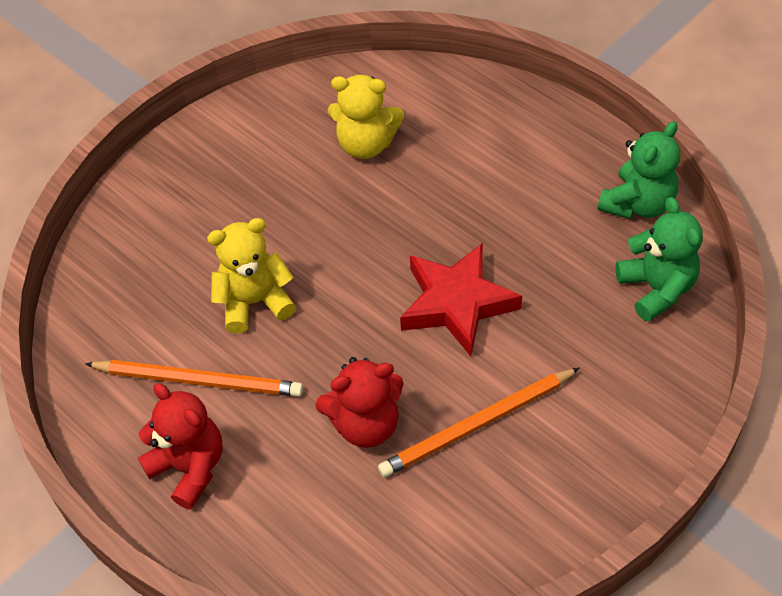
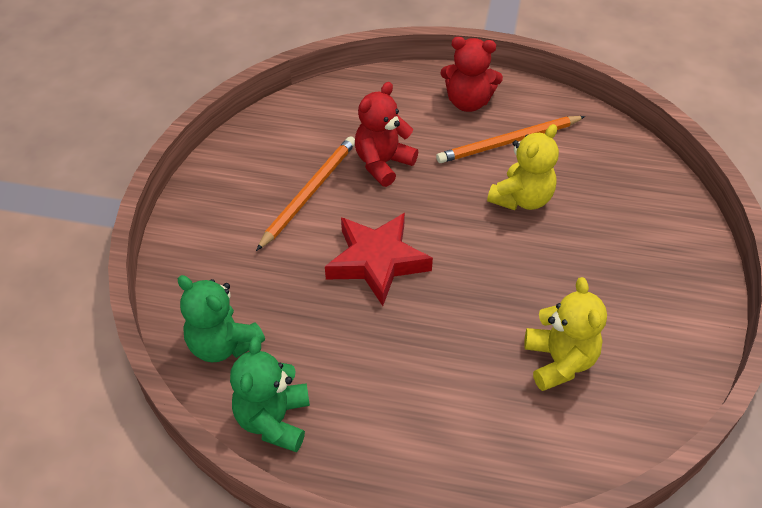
camera: 145 degrees right, 5 degrees down
yellow teddy bear [328,75,404,159] -> yellow teddy bear turned 105 degrees clockwise [524,277,607,391]

